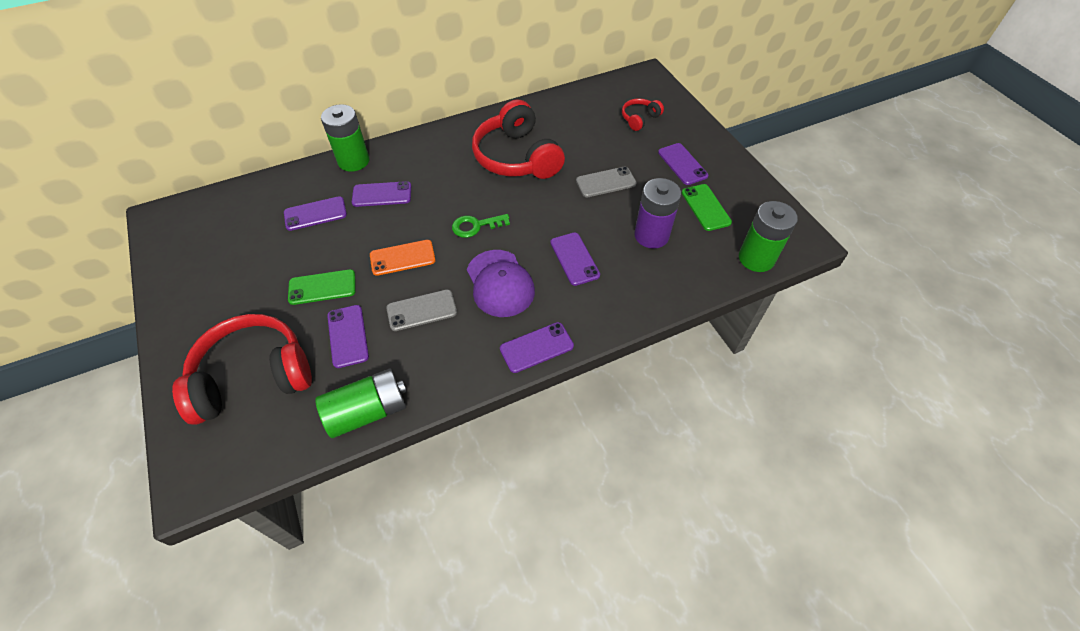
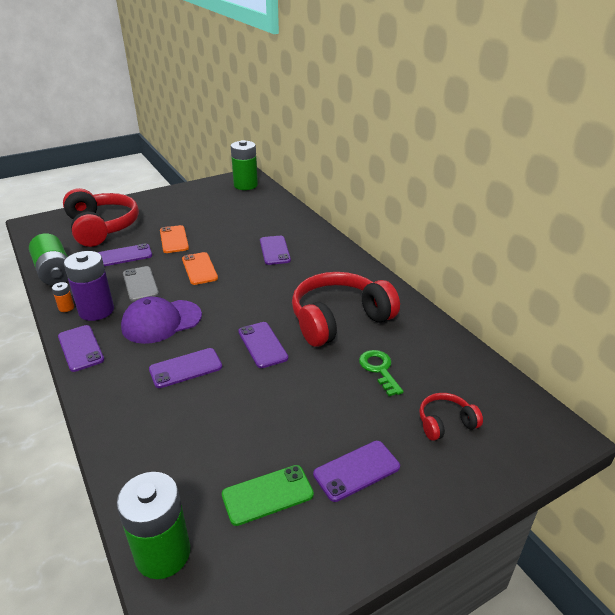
camera: 85 degrees right, 20 degrees down
purple phone [284,196,347,231] -> purple phone moved to [238,322,288,368]
green phone [288,269,356,305] -> orange phone [160,225,189,253]
green battery [321,104,370,172] -> green battery moved to [231,140,258,190]
green key [452,214,510,238] -> green key moved to [359,350,404,396]
grey phone [576,167,637,197] -> none
red headphones [622,98,664,131] -> red headphones turned 60 degrees counterclockwise [419,393,483,441]
purple battery [634,178,681,249] -> purple battery moved to [64,251,114,321]
none -> orange battery [52,282,74,312]

